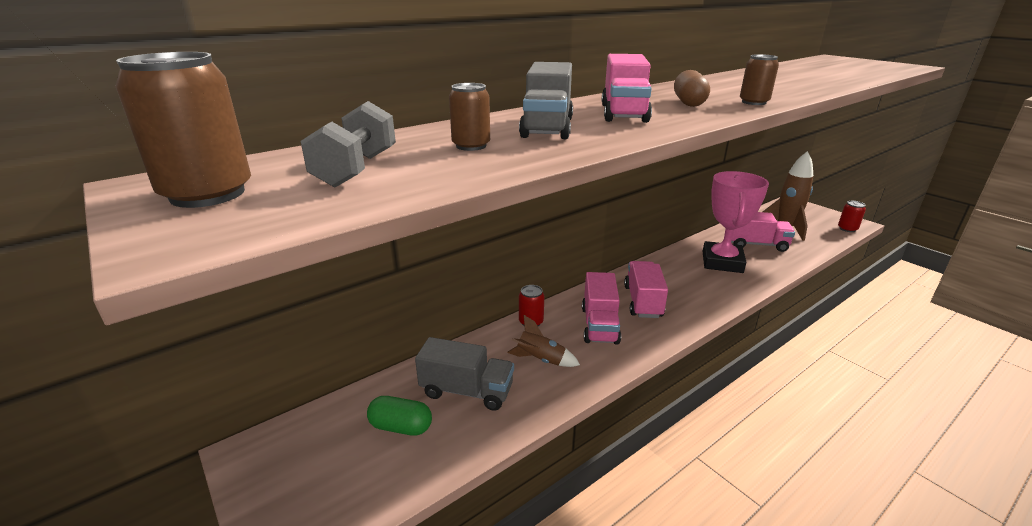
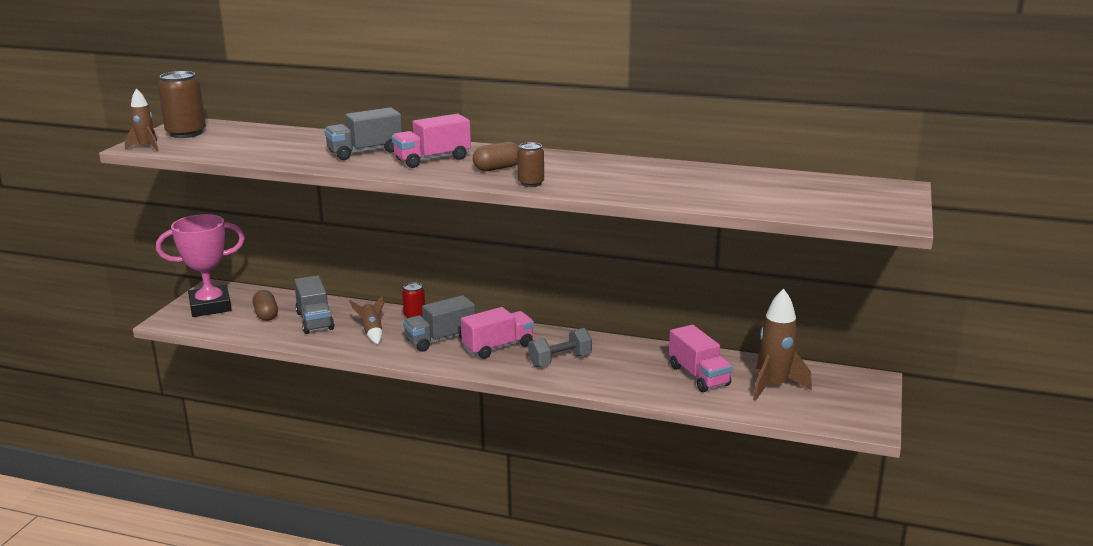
camera: 55 degrees right, 5 degrees down
grey dumbbell [301,101,396,187] -> grey dumbbell moved to [528,328,592,367]
green capsule [367,396,432,436] -> brown capsule [253,290,278,321]
brown can [449,83,490,151] -> none
pink truck [582,272,621,345] -> grey truck [403,295,475,352]
pink trophy [703,171,769,273] -> pink trophy moved to [156,214,245,317]
red can [838,201,866,232] -> none
none -> brown rocket [125,88,159,152]

